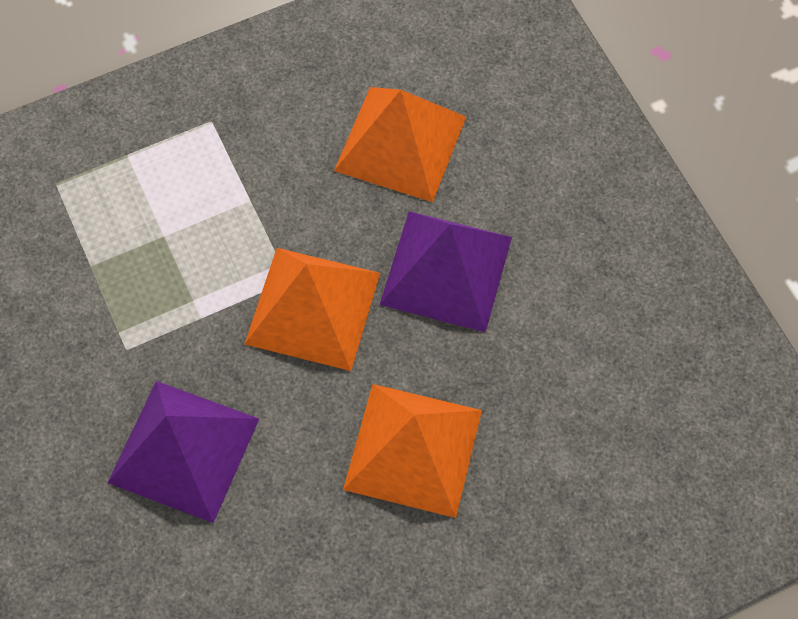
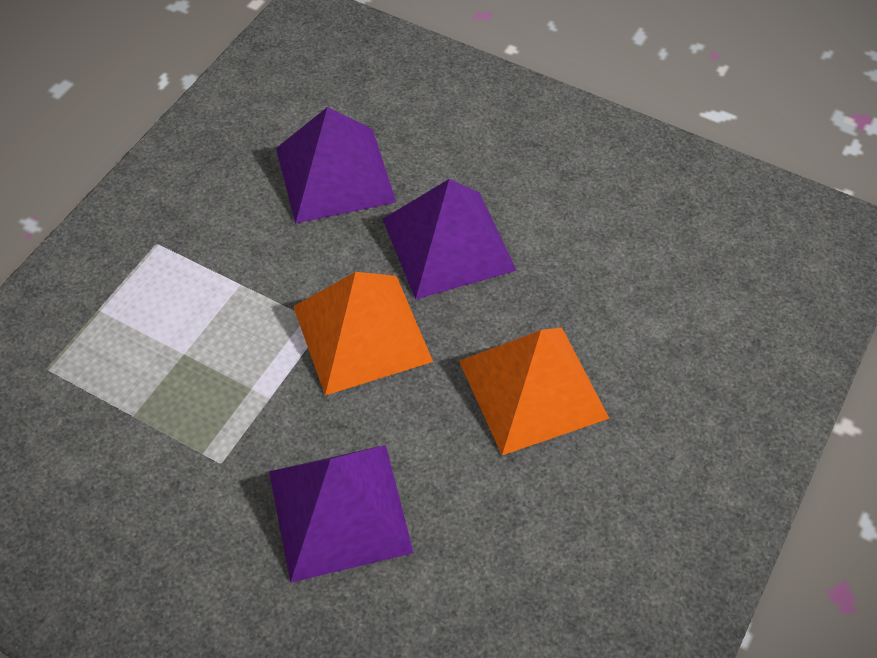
camera: 35 degrees left, 10 degrees down
orange pyramid [334,87,466,202] -> purple pyramid [276,107,396,224]

